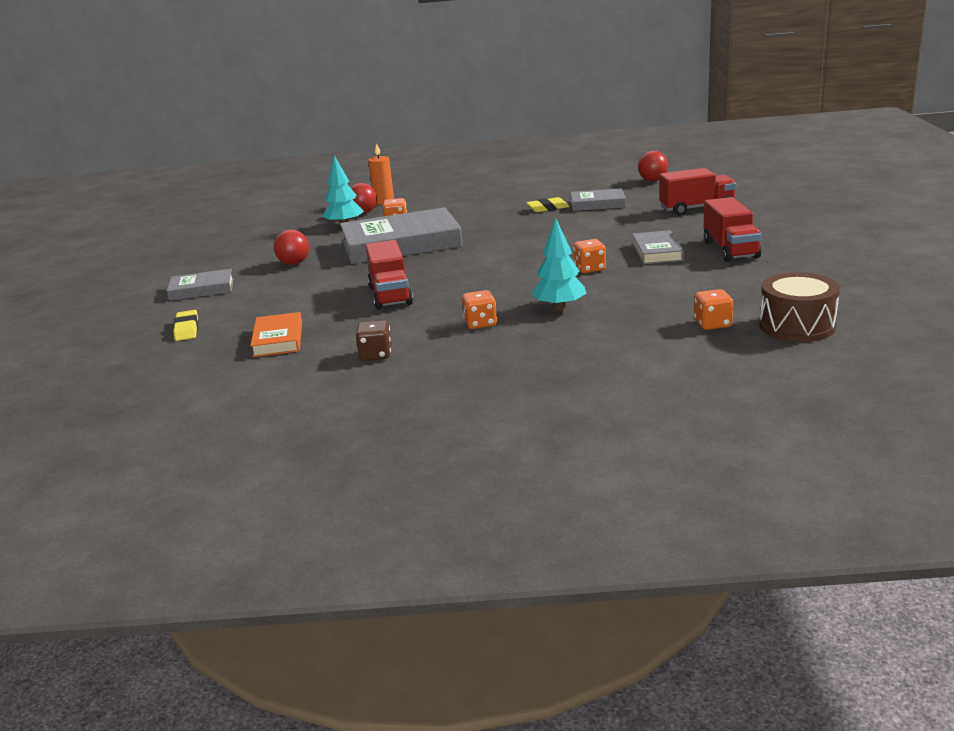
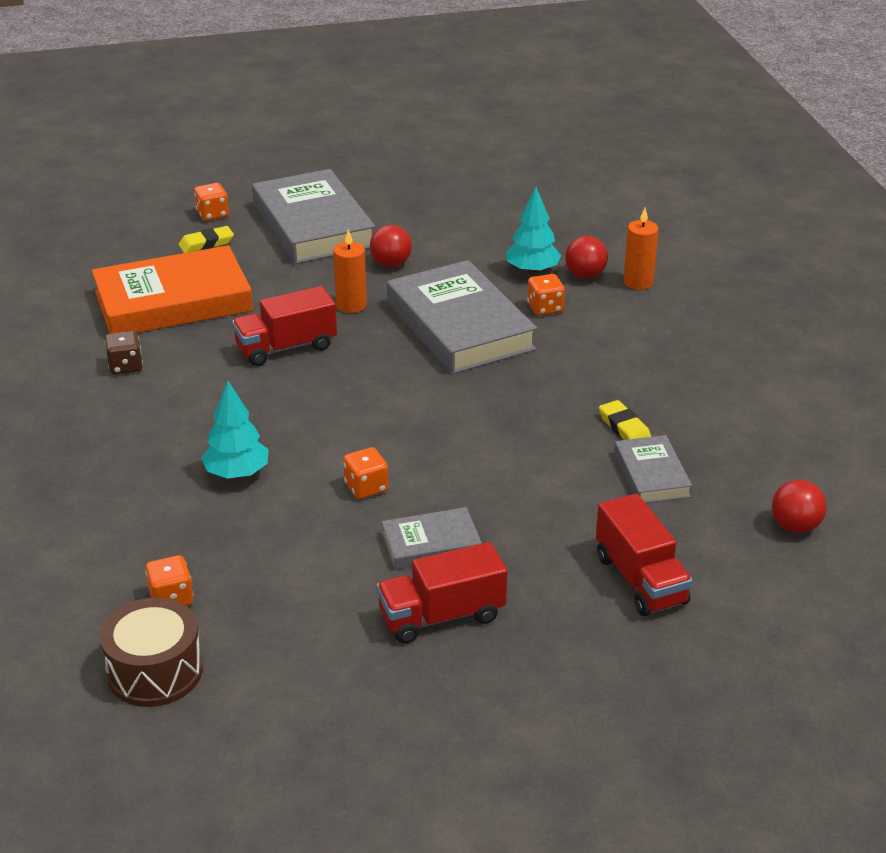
camera: 75 degrees right, 10 degrees up
grey book [167,269,234,301] -> grey book [252,169,375,264], size x1.97
orange book [250,312,302,357] -> orange book [92,245,253,333], size x1.97
orange dice [462,290,497,329] -> orange dice moved to [194,183,229,221]
none -> orange candle [333,229,367,313]

